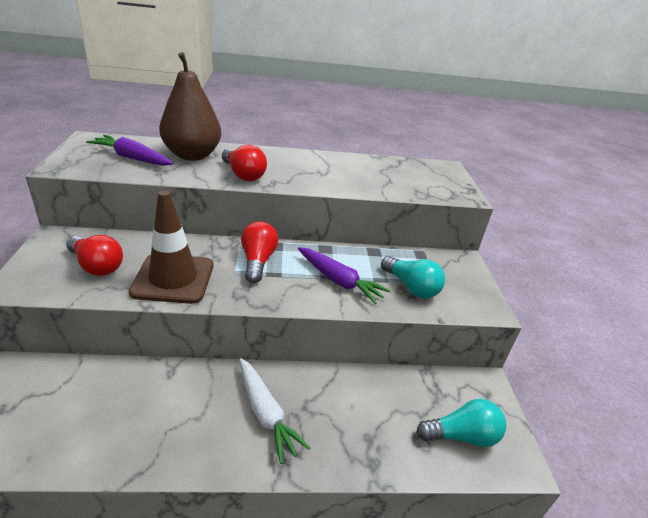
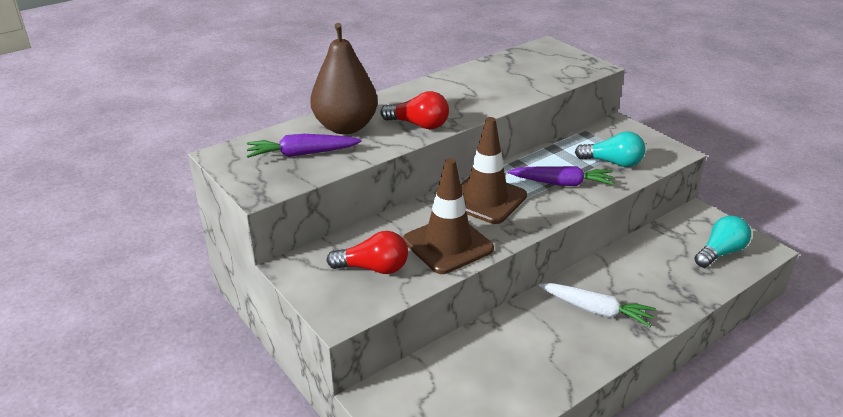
camera: 30 degrees left, 0 degrees up
red light bulb [241,221,278,283] -> brown traffic cone [461,117,527,224]

